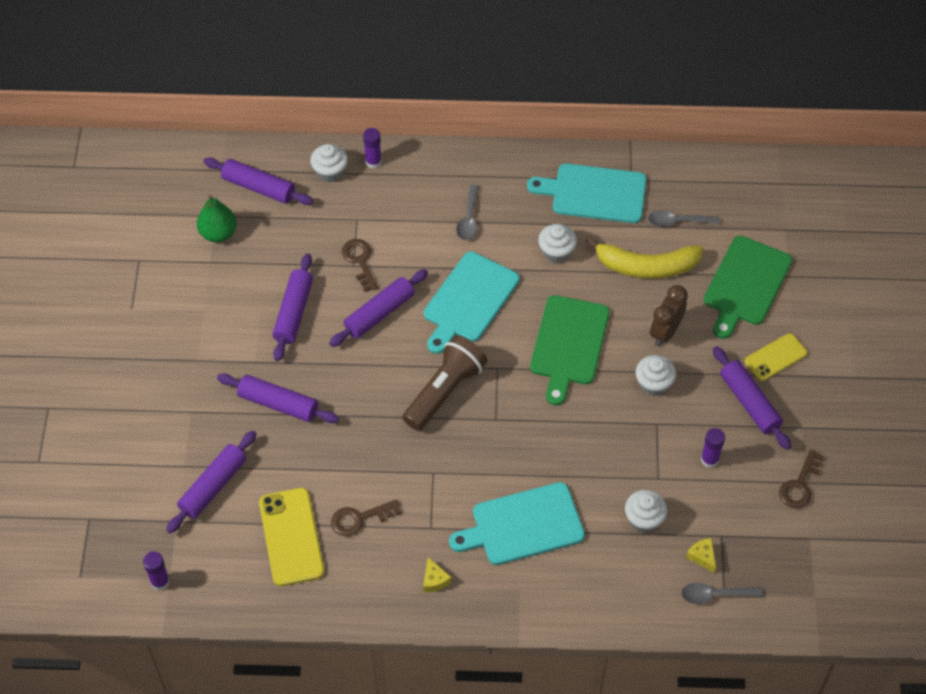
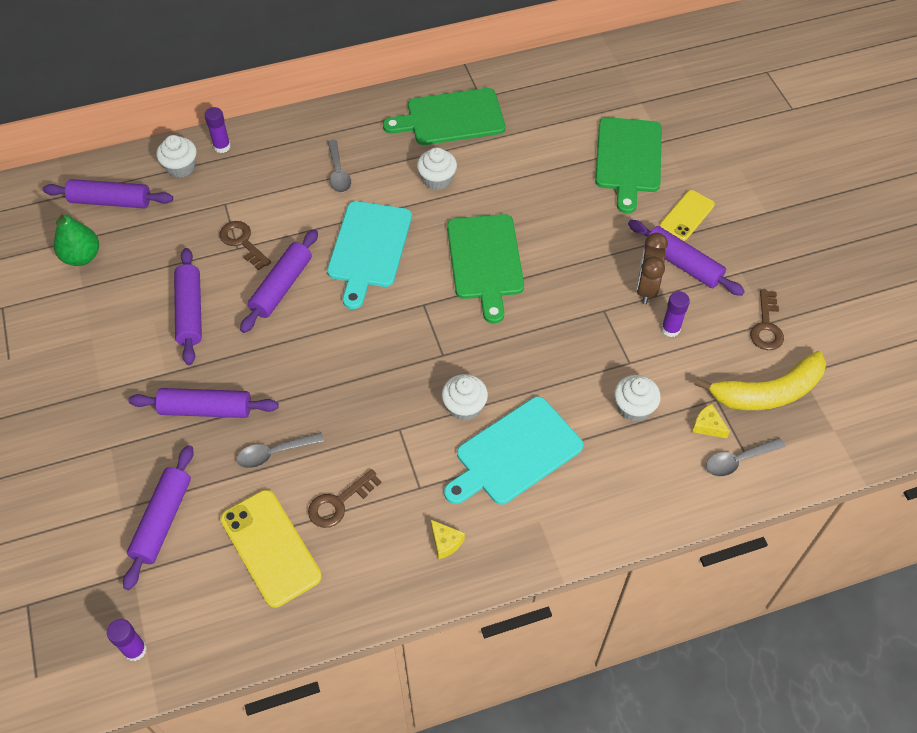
camera: 20 degrees left, 0 degrees up
brown flashlight [403,335,487,431] -> none
turquoise cutting board [527,164,647,223] -> green cutting board [383,88,505,145]
yellow banana [586,236,703,279] -> yellow banana moved to [694,351,826,410]
white cupcake [636,355,676,396] -> white cupcake moved to [442,374,488,421]
grey spoon [648,210,719,227] -> grey spoon moved to [237,432,324,468]
brown clock [650,285,688,346] -> brown clock moved to [636,232,668,304]

